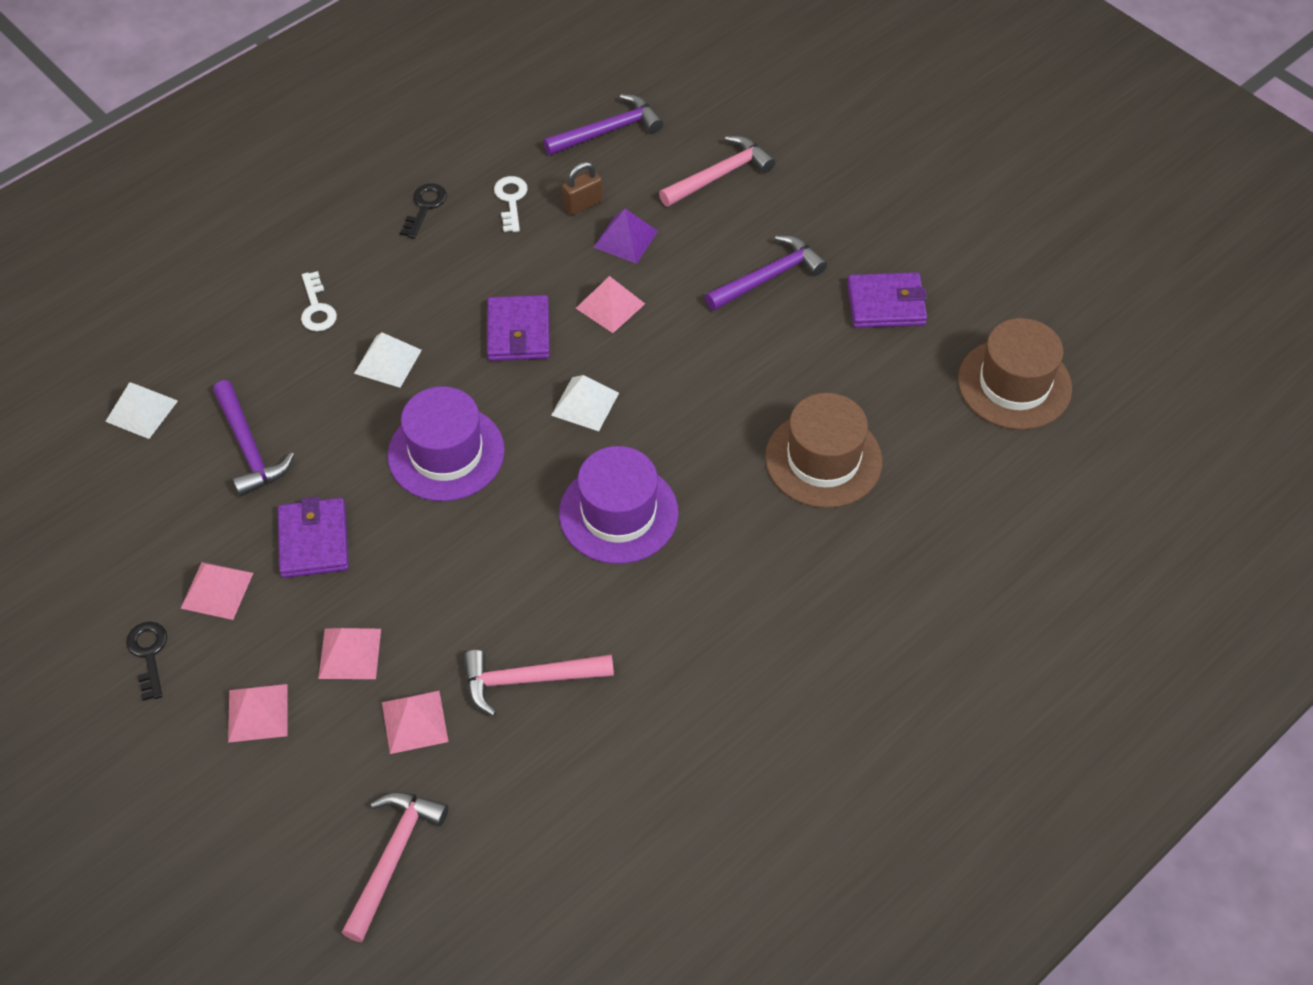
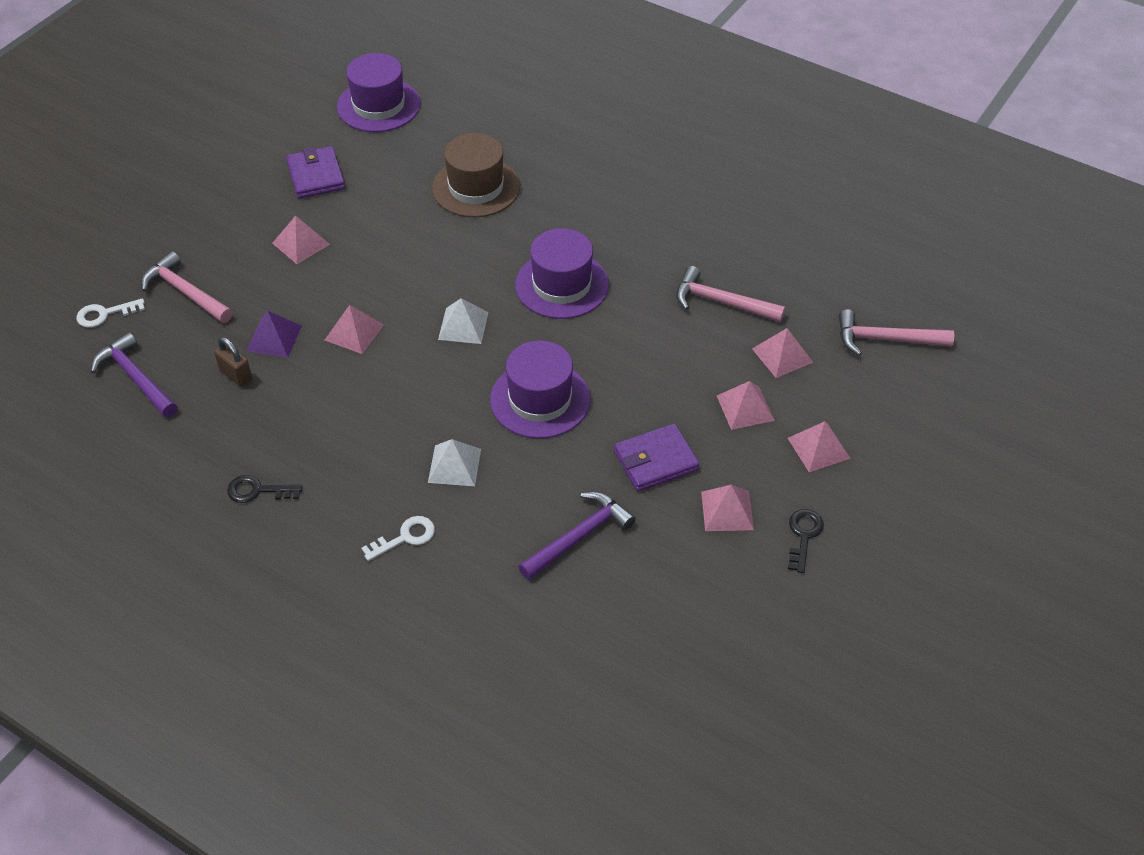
camera: 105 degrees left, 5 degrees down
white pyramid [105,382,178,439] -> none
black key [126,622,167,701] -> black key turned 135 degrees clockwise [788,509,824,573]
pink hammer [464,650,614,716] -> pink hammer turned 135 degrees clockwise [676,266,785,322]
purple wallet [487,295,550,361] -> none
white key [494,176,528,232] -> white key moved to [76,298,145,328]
purple hammer [705,235,827,311] -> pink pyramid [272,216,330,264]
brown hat [958,318,1072,430] -> purple hat [337,53,421,132]

